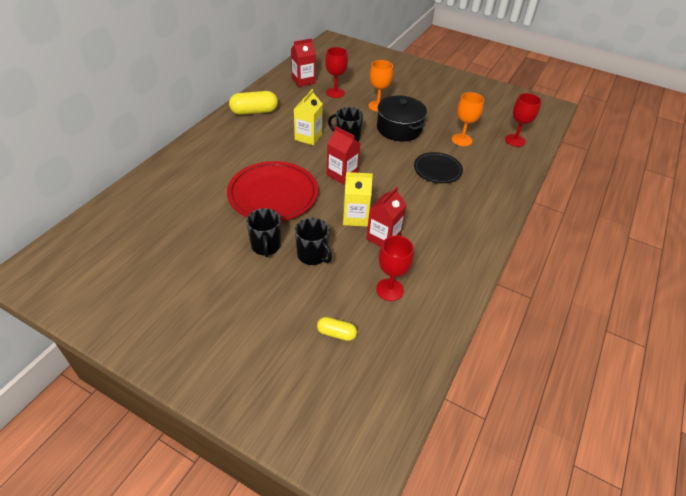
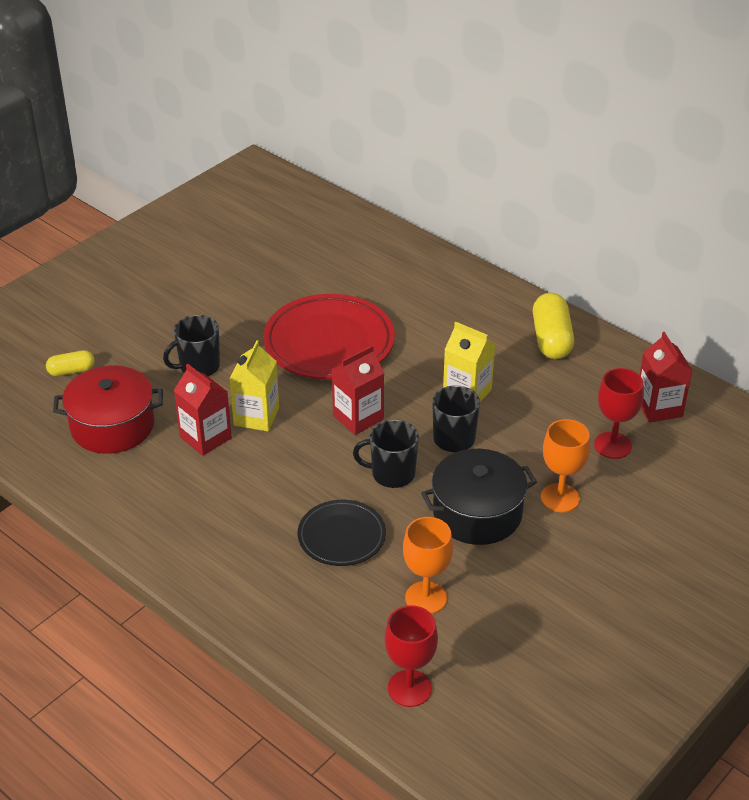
camera: 105 degrees right, 5 degrees down
black mug [246,208,281,257] -> black mug moved to [353,419,419,488]
yellow capsule [317,317,357,341] -> yellow capsule turned 45 degrees clockwise [46,350,95,376]
red goblet [376,236,414,301] -> red pot [53,366,163,454]

